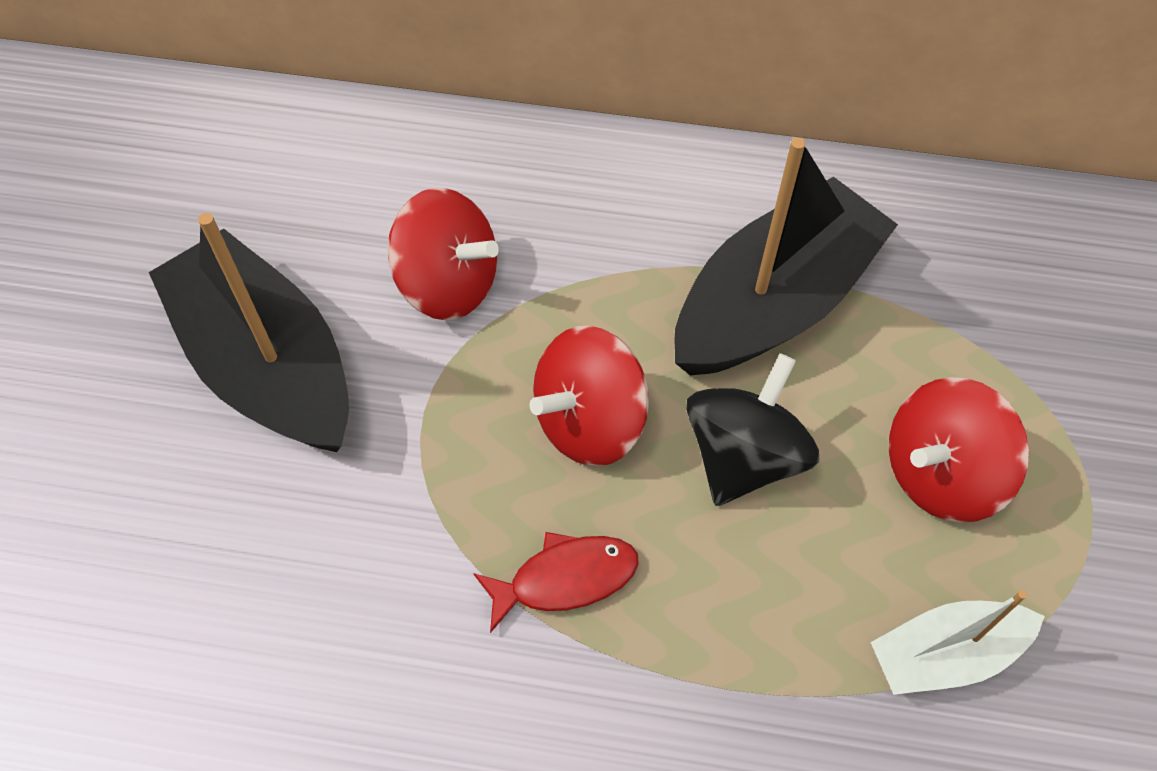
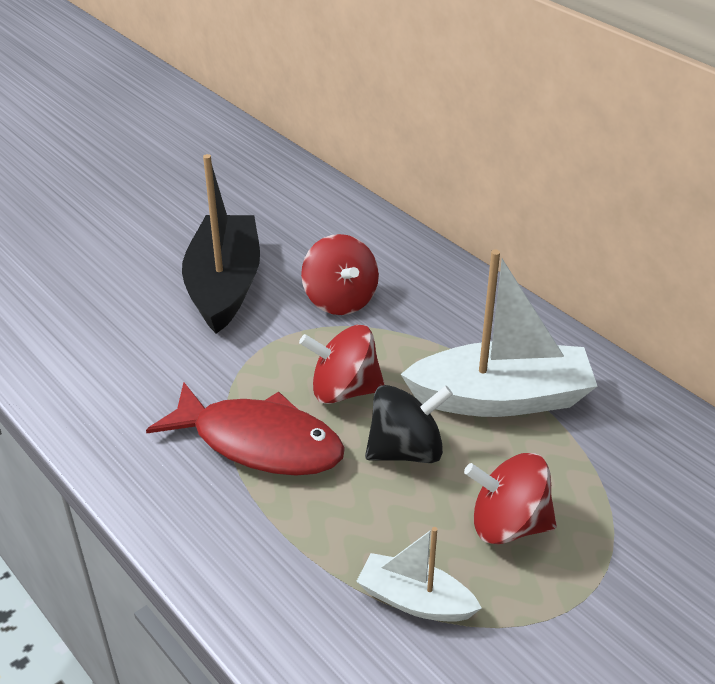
camera: 40 degrees right, 20 degrees down
red fish [473,532,639,633] -> red fish [146,382,345,476], size x1.92
black boat [674,137,898,376] -> white boat [401,249,597,417]

